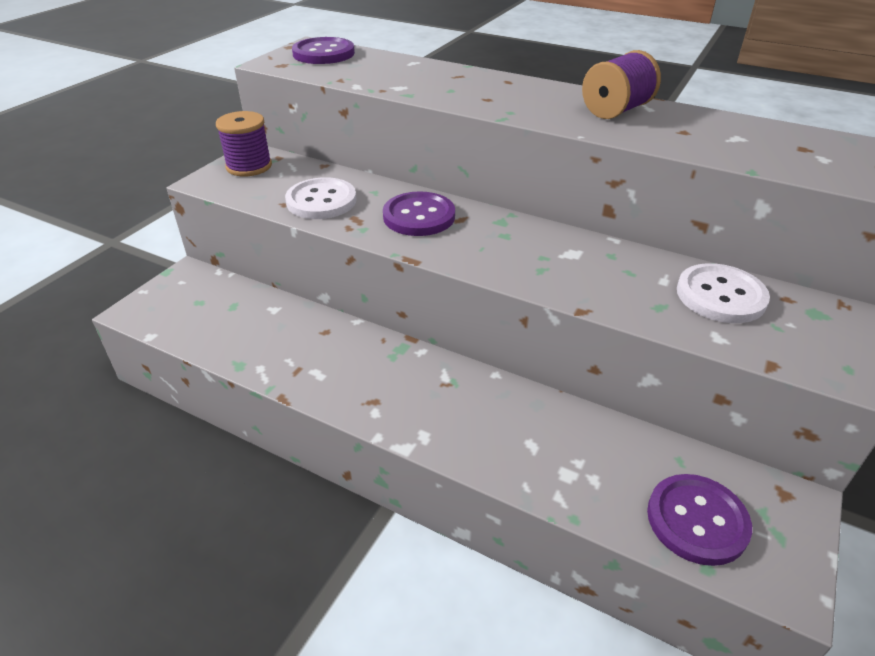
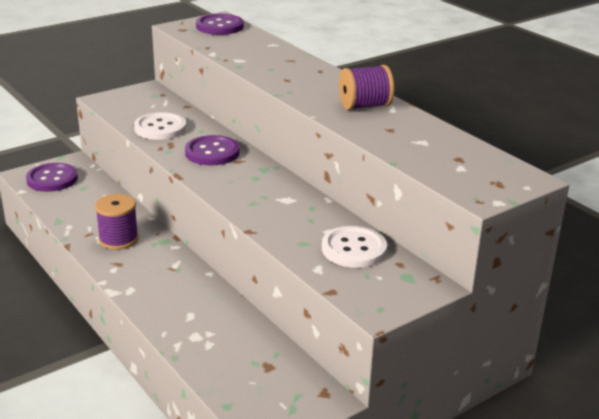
camera: 25 degrees right, 10 degrees down
purple spool [216,111,272,176] -> purple spool moved to [95,194,139,250]
purple button [647,474,752,566] -> purple button moved to [26,163,78,192]

